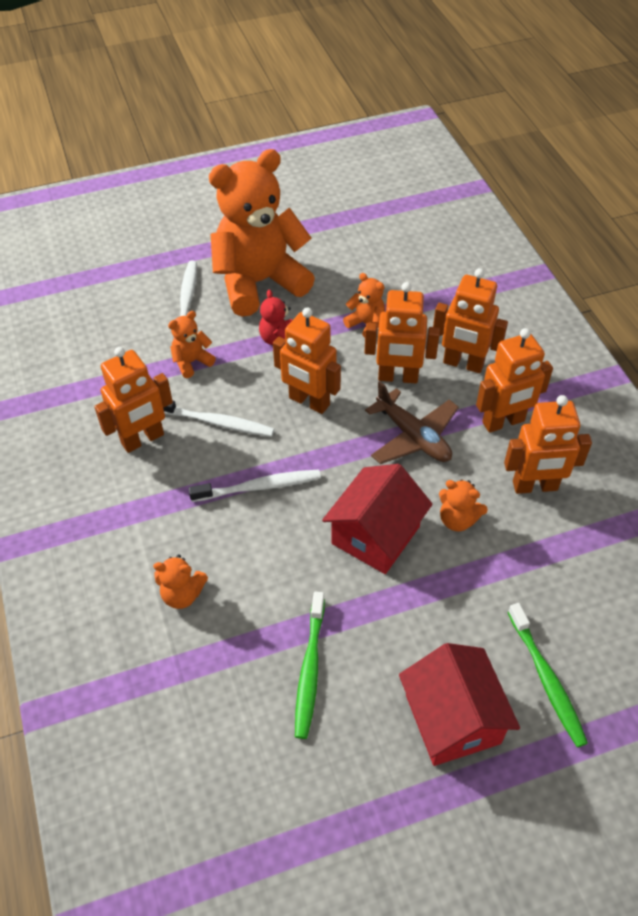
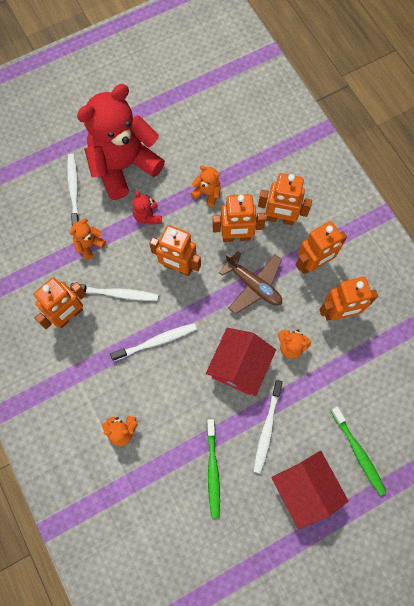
camera: 10 degrees left, 20 degrees up
orange teddy bear [209,149,315,317] -> red teddy bear [77,84,165,200]
none -> white toothbrush [253,380,283,474]

